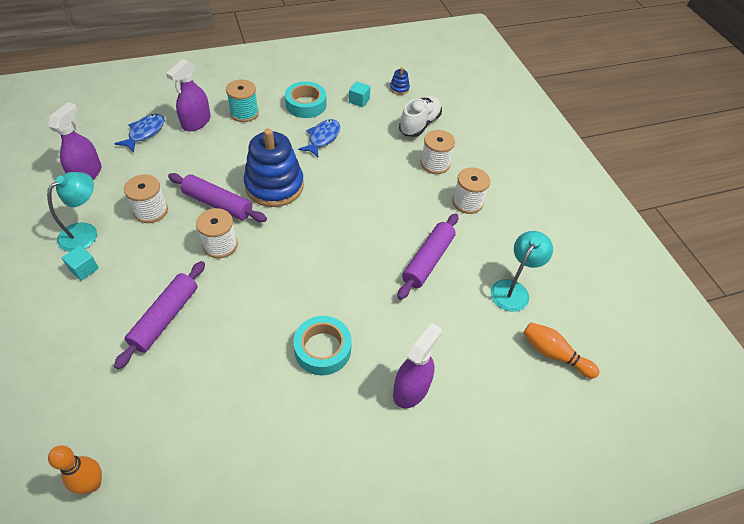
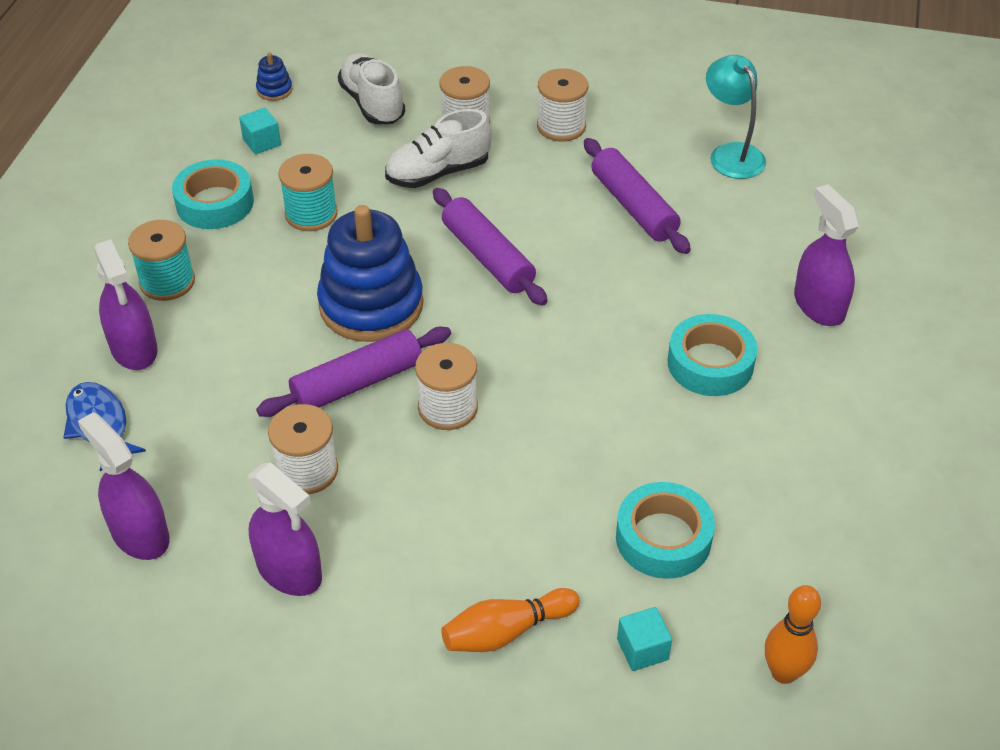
camera: 55 degrees left, 5 degrees down
turquoise lamp [47,172,97,252] -> purple spray bottle [249,462,322,596]
turquoise cube [62,246,99,281] -> turquoise cube moved to [617,607,672,671]
purple rolling pin [114,261,205,369] -> purple rolling pin moved to [433,188,548,306]
blue fish [298,119,340,158] -> turquoise spool [278,154,338,231]
orange bowling pin [523,322,599,378] -> orange bowling pin moved to [441,588,580,652]
none -> white shoe [385,109,492,188]
none -> turquoise tape [616,482,715,579]

